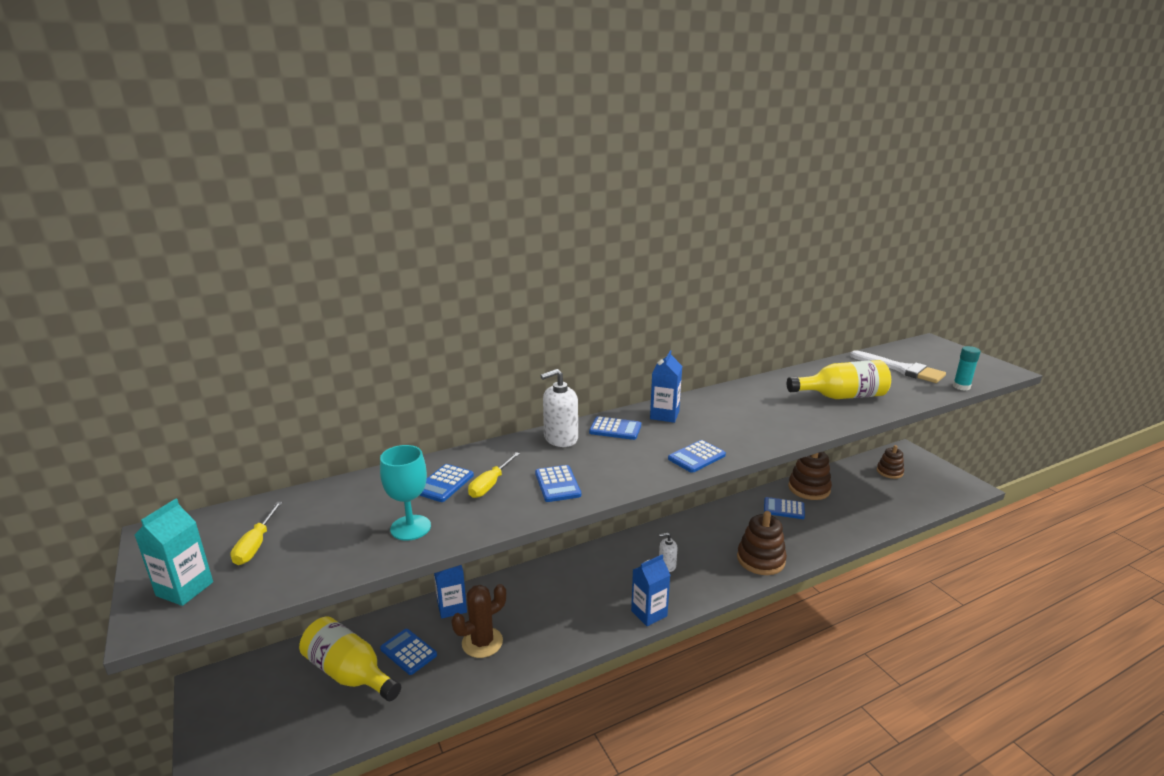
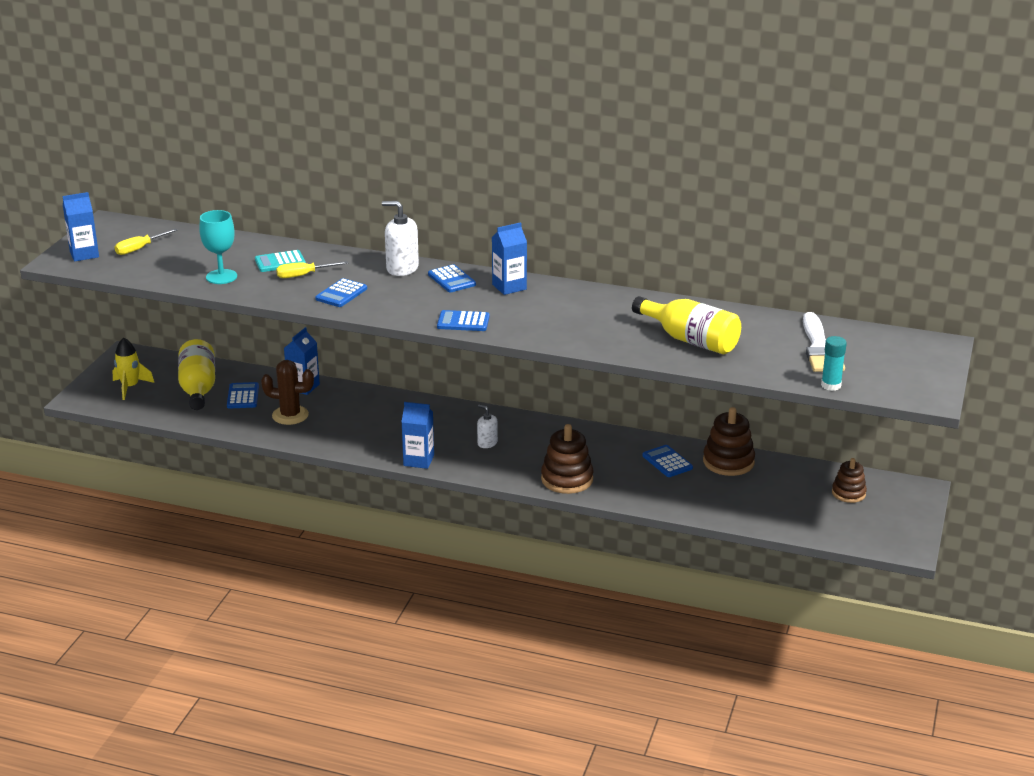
camera: 45 degrees right, 5 degrees up
turquoise carton [135,499,213,606] -> blue carton [63,192,99,262]
blue calculator [419,464,474,502] -> turquoise calculator [255,250,306,272]
none -> yellow rocket [113,338,154,400]

